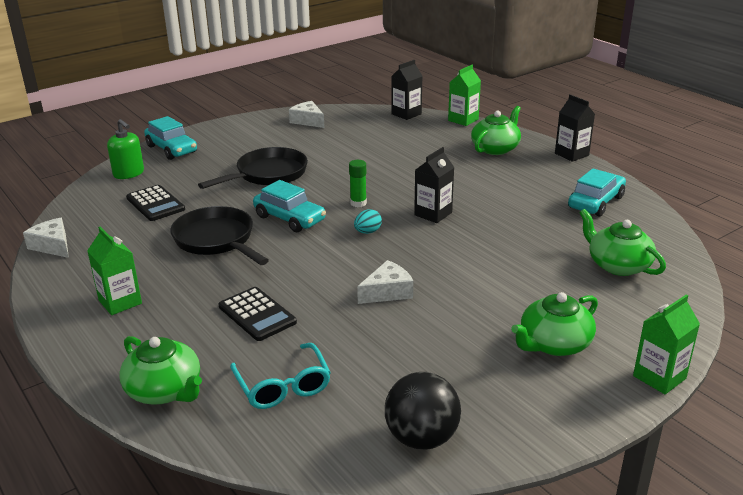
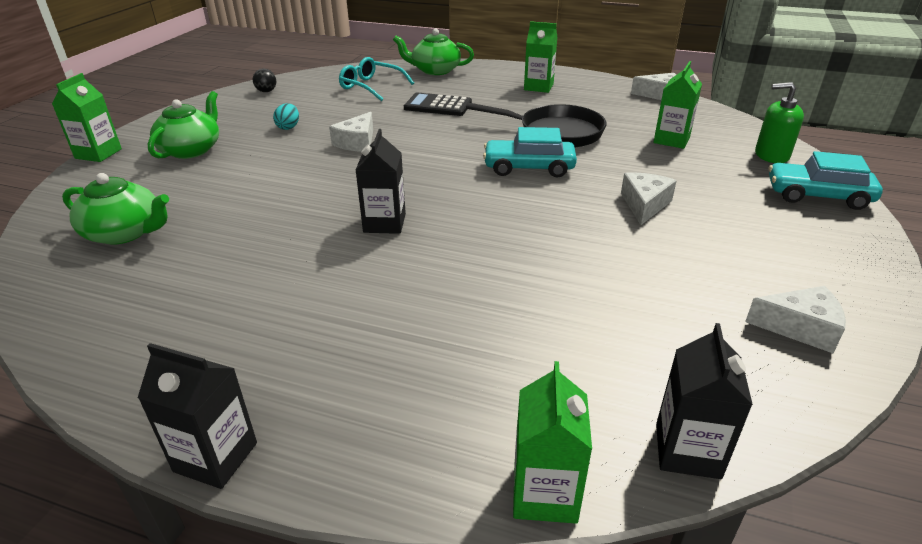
camera: 145 degrees right, 5 degrees up
black calculator [126,185,185,221] -> green carton [654,61,702,149]
black pan [198,147,308,189] -> white cheese [621,173,677,225]
green glue stick [349,160,367,207] -> none
turquoise egg [354,209,382,234] -> turquoise egg moved to [273,103,299,130]
black ball [385,372,461,450] -> black ball [253,68,276,92], size x0.49
green teapot [471,106,521,155] -> none
turquoise car [568,168,626,216] -> none

